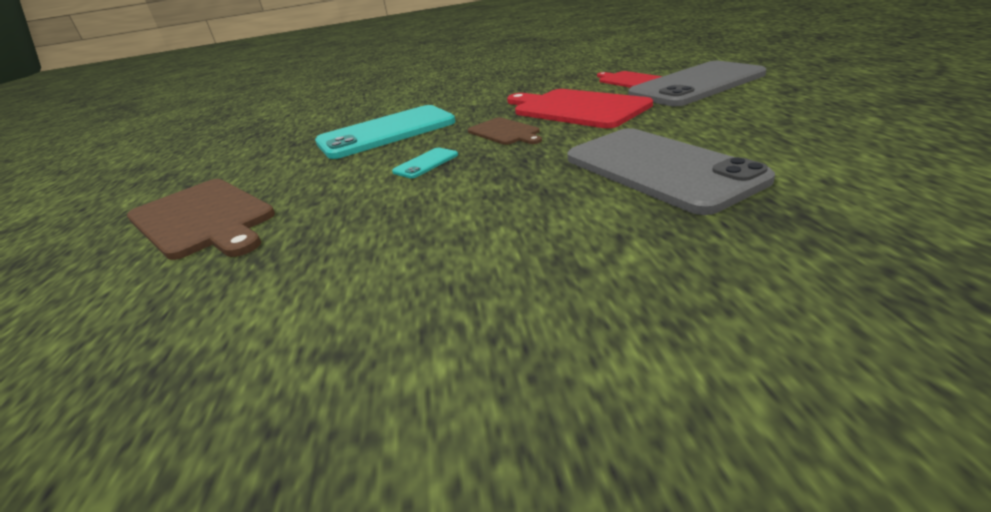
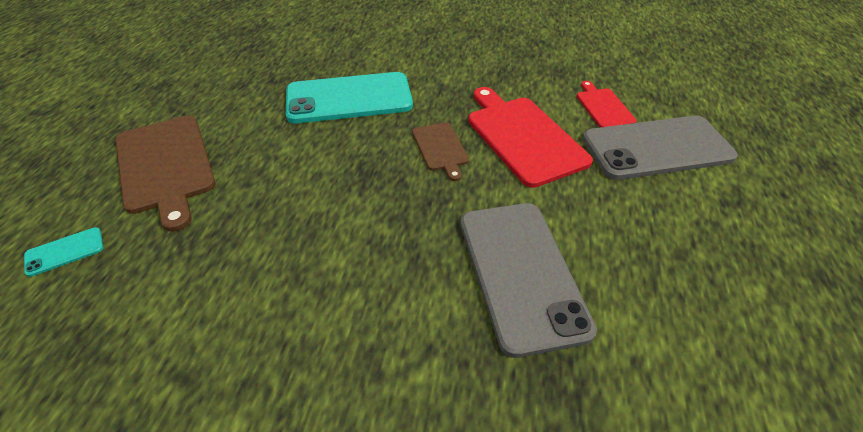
camera: 15 degrees right, 15 degrees up
turquoise phone [392,148,458,178] -> turquoise phone moved to [24,227,103,277]

